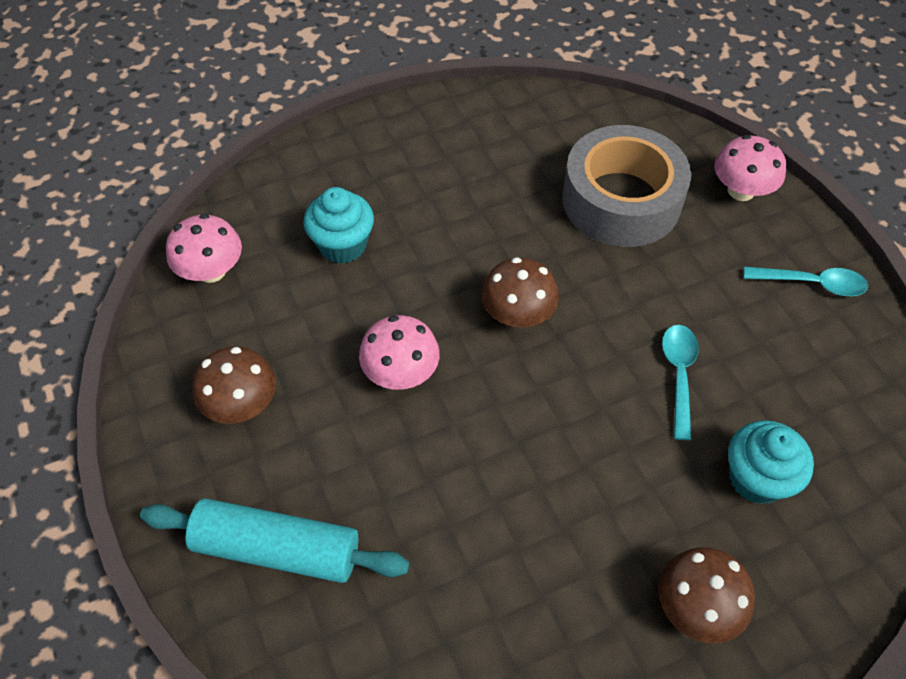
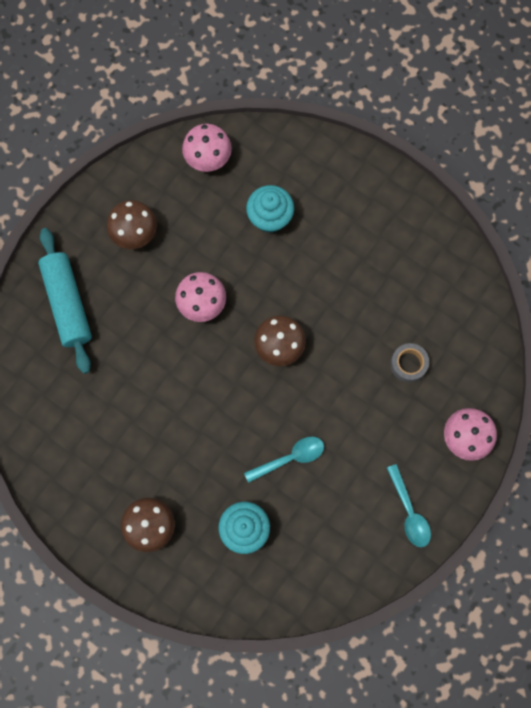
camera: 60 degrees right, 20 degrees up
grey tape [562,125,691,247] -> grey tape [390,343,429,382], size x0.42

